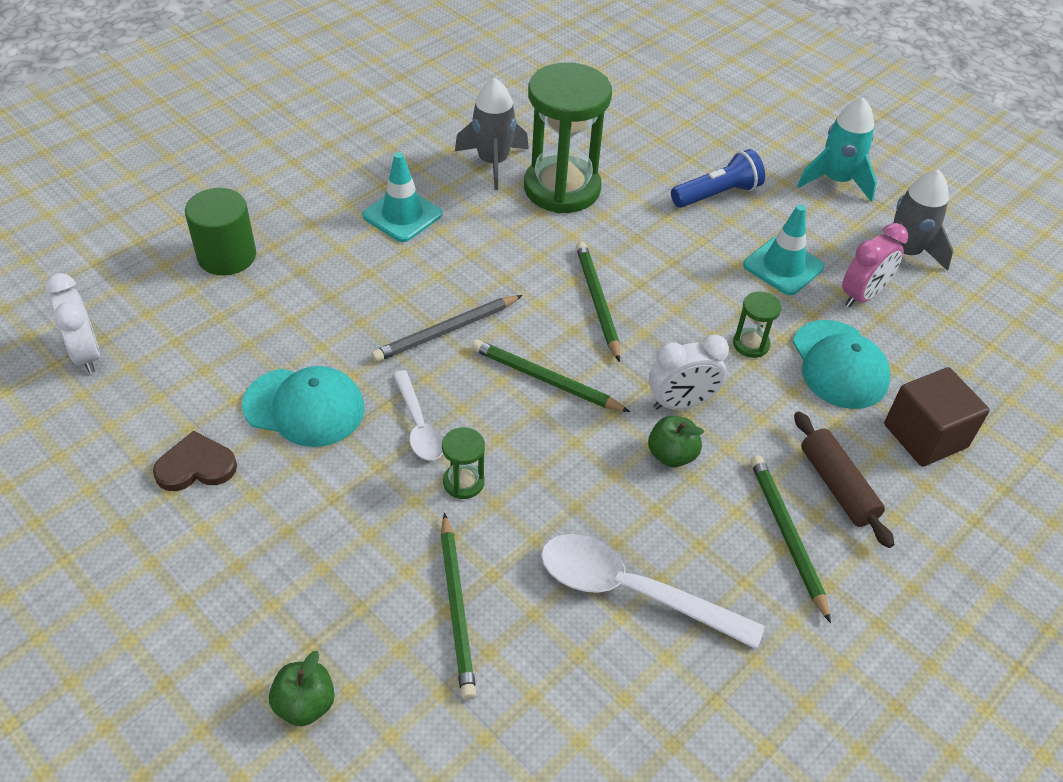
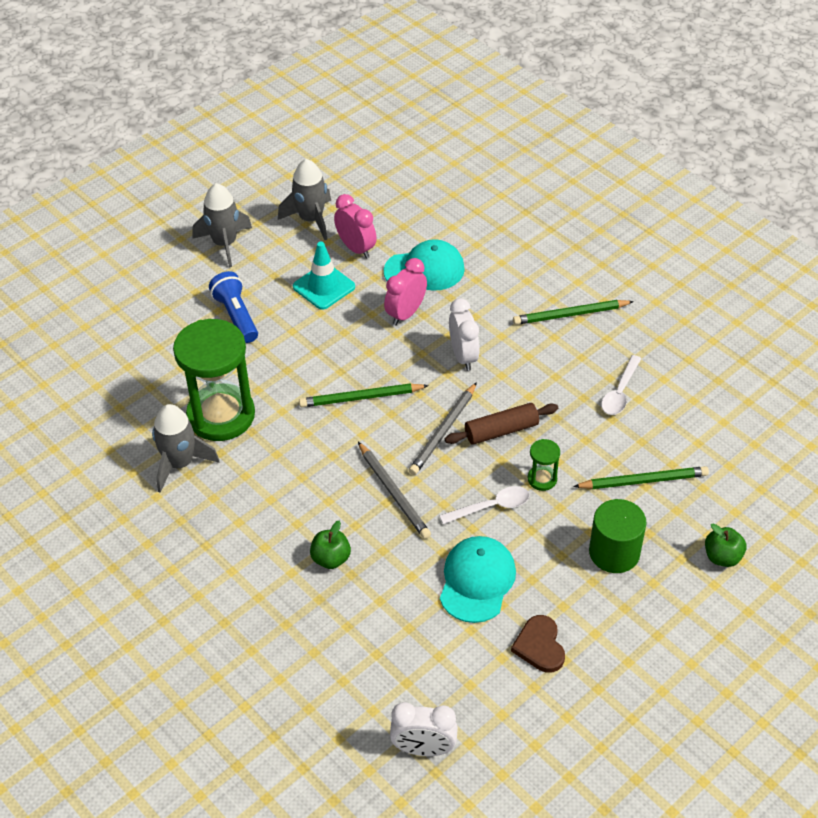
camera: 85 degrees left, 0 degrees up
white clock [45,273,100,373] -> white clock turned 150 degrees counterclockwise [390,702,458,756]
green cylinder [185,188,256,275] -> green cylinder moved to [589,499,646,573]
turquoise traffic cone [362,152,442,242] -> none
green pencil [471,339,630,412] -> grey pencil [409,382,477,475]
white spoon [541,534,765,649] -> white spoon [601,355,642,415], size x0.60
green apple [648,416,704,467] -> green apple moved to [310,521,351,569]
green hourglass [733,292,782,358] -> pink clock [384,258,427,325]
brown rolling pin [794,412,894,548] -> brown rolling pin moved to [445,403,558,445]
turquoise rocket [797,98,877,202] -> grey rocket [193,183,252,267]
brown cube [884,367,990,467] -> none

